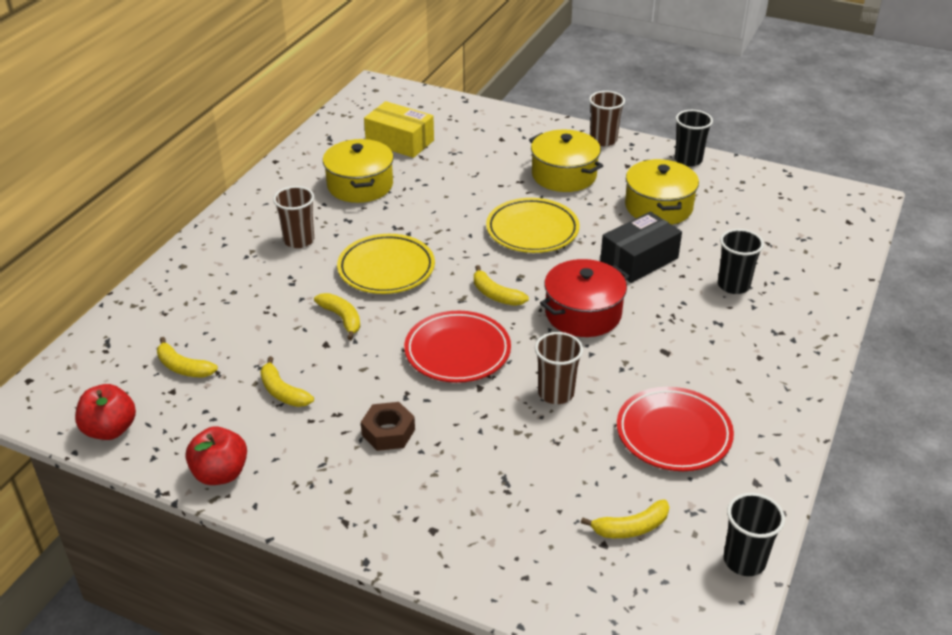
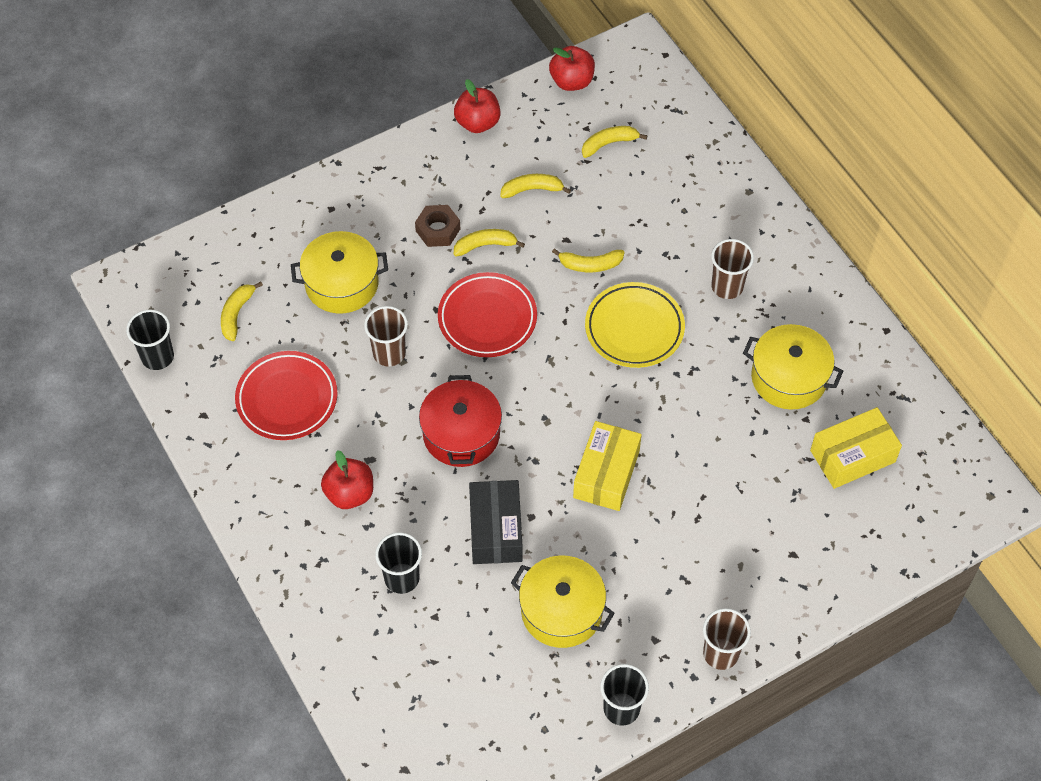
camera: 125 degrees right, 20 degrees up
yellow banana [474,265,529,306] -> yellow banana moved to [454,229,525,256]
yellow plate [486,198,580,253] -> yellow box [573,421,642,511]
yellow pot [529,129,603,192] -> yellow pot moved to [291,231,388,314]
none -> red apple [321,450,373,509]

